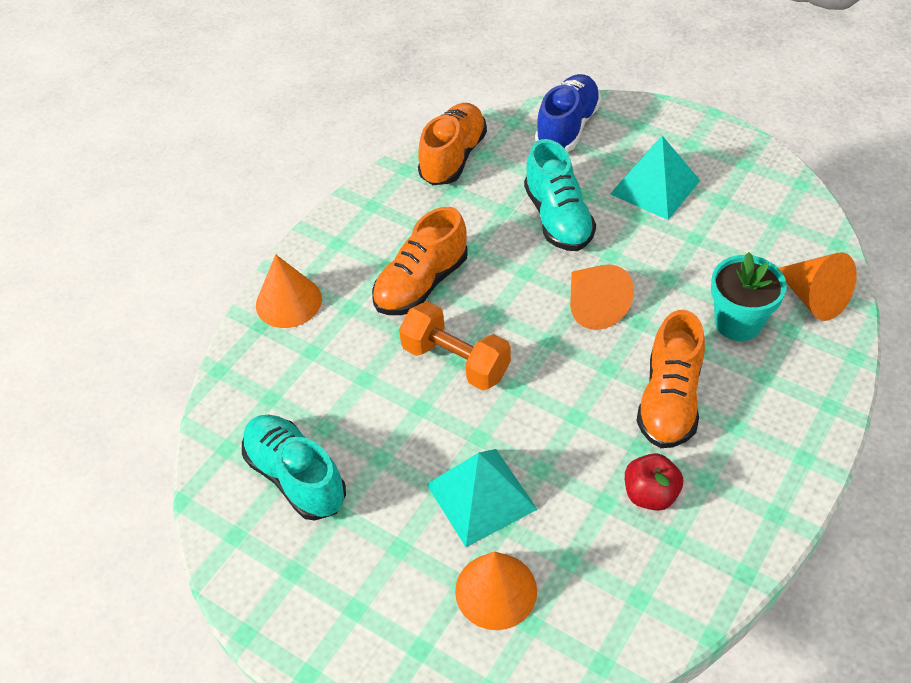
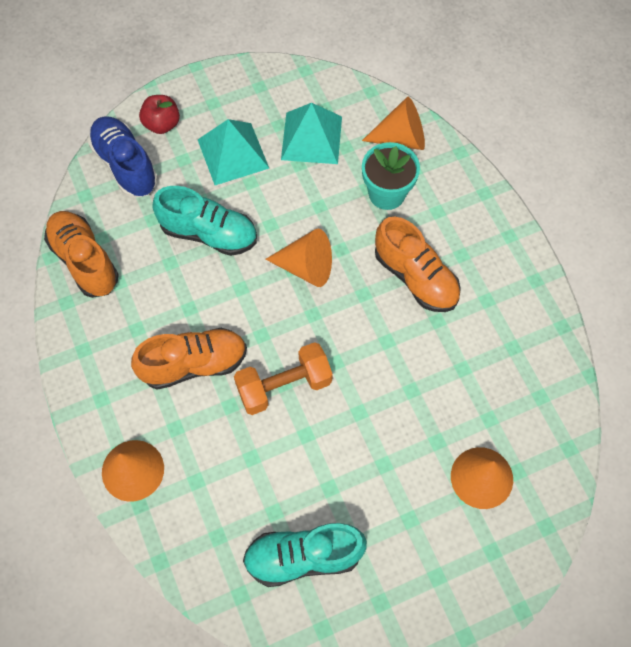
camera: 60 degrees left, 15 degrees up
orange shoe [372,207,468,315] -> orange shoe turned 90 degrees counterclockwise [131,328,247,390]
turquoise pyramid [427,449,538,547] -> turquoise pyramid moved to [281,103,342,164]
red apple [625,453,683,511] -> red apple moved to [139,95,180,134]

